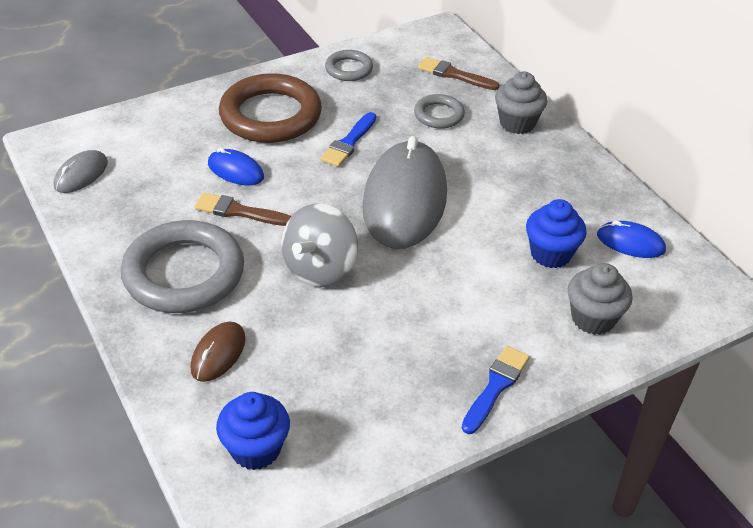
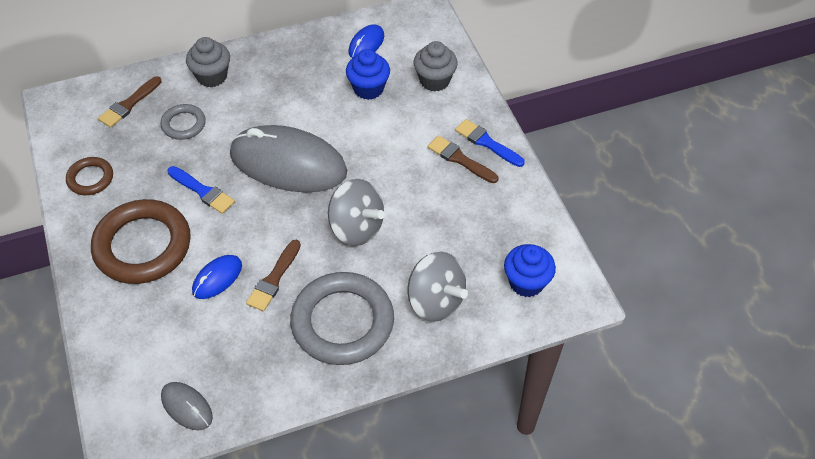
camera: 80 degrees left, 10 degrees up
brown mouse [191,322,246,382] -> grey spinning top [408,252,468,322]
grey ring [325,50,373,81] -> brown ring [66,157,113,195]
none -> brown brush [428,136,499,183]

